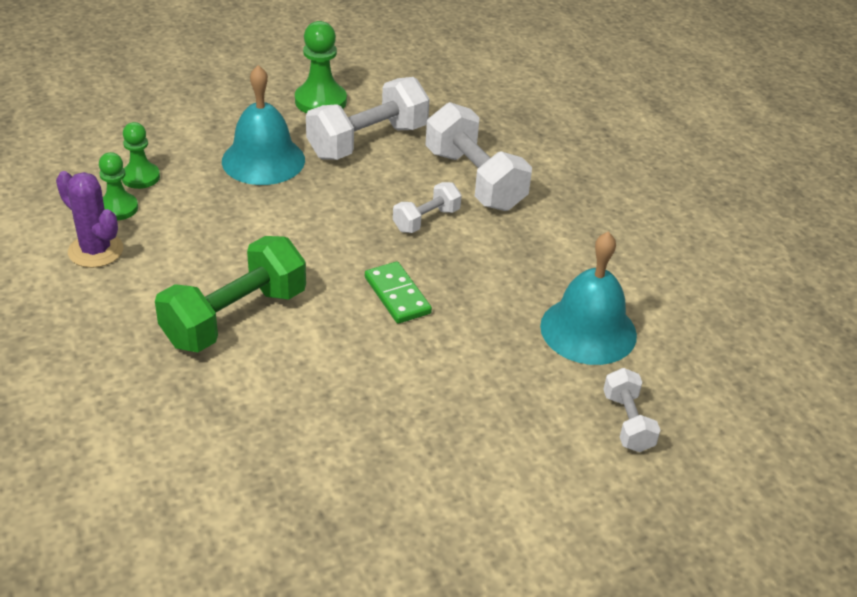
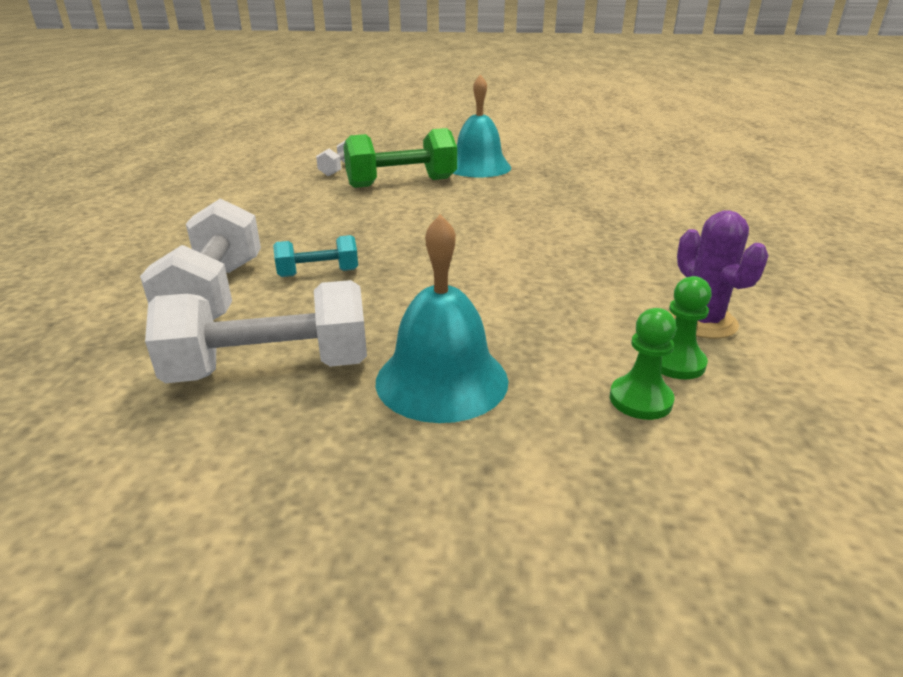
camera: 150 degrees left, 10 degrees down
green dumbbell [155,236,306,352] -> green dumbbell moved to [343,128,457,188]
green pawn [295,21,347,113] -> none
green domino [365,262,432,324] -> none
white dumbbell [393,182,462,233] -> turquoise dumbbell [273,235,358,277]
turquoise bell [540,232,637,365] -> turquoise bell moved to [453,74,511,177]

